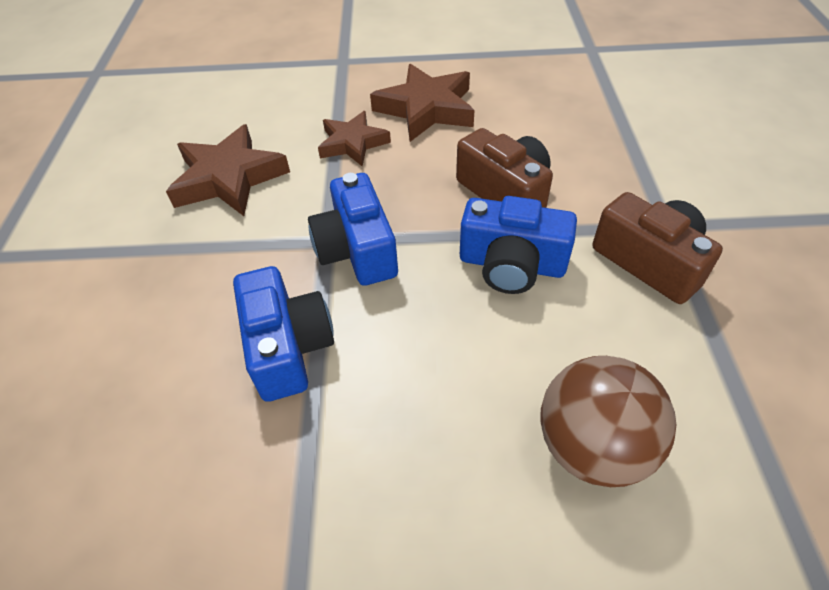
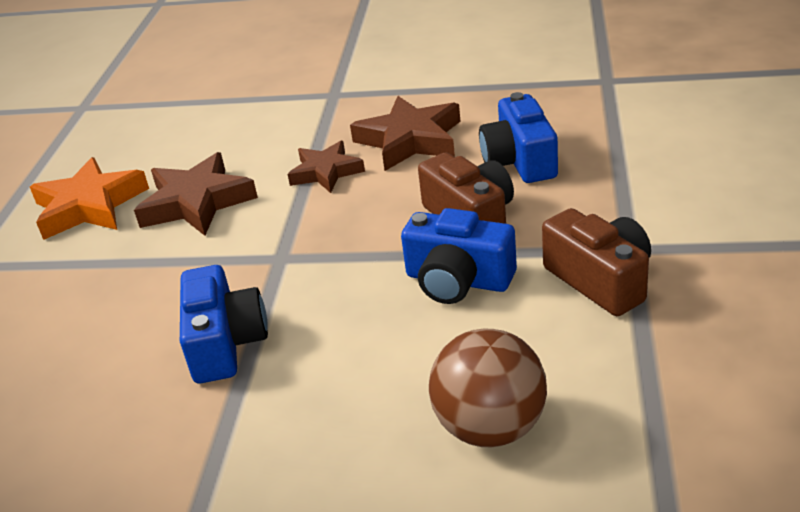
camera: 10 degrees right, 15 degrees down
blue camera [308,173,398,286] -> blue camera moved to [479,92,558,183]
none -> orange star [30,157,149,240]

